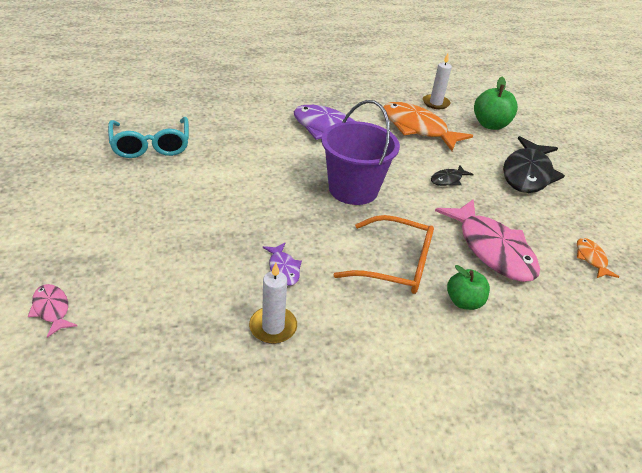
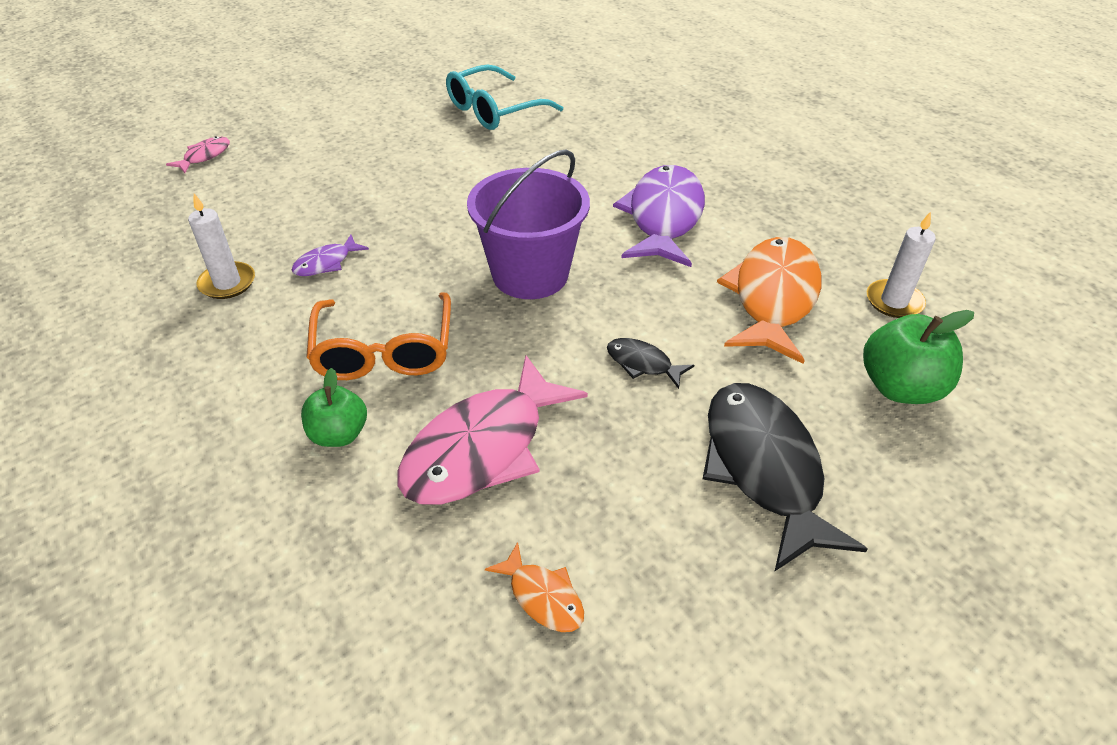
camera: 70 degrees right, 5 degrees up
black fish [503,136,565,193] -> black fish turned 75 degrees clockwise [703,383,867,572]
orange fish [577,238,619,278] -> orange fish turned 75 degrees clockwise [485,542,584,632]

